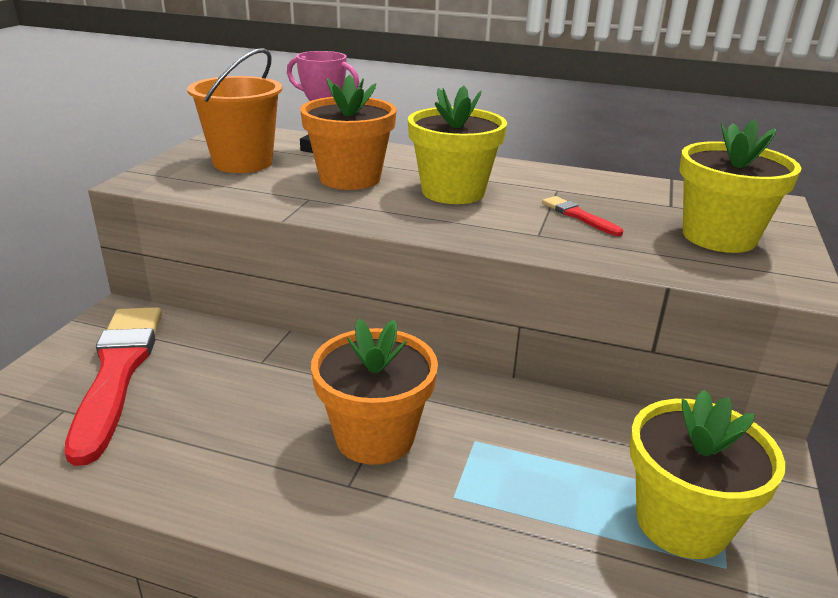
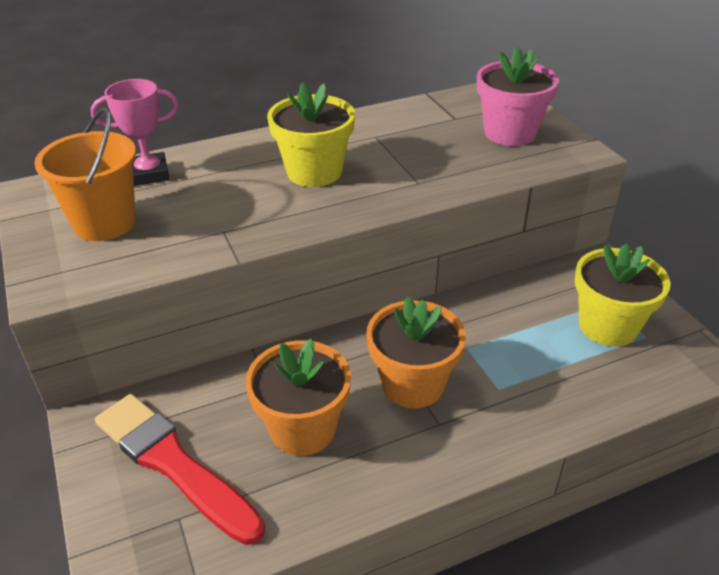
camera: 40 degrees left, 10 degrees up
orange flower pot [300,75,397,190] -> orange flower pot moved to [245,339,351,456]
red brush [542,196,623,236] -> none
yellow flower pot [679,120,802,253] -> pink flower pot [477,47,559,146]

